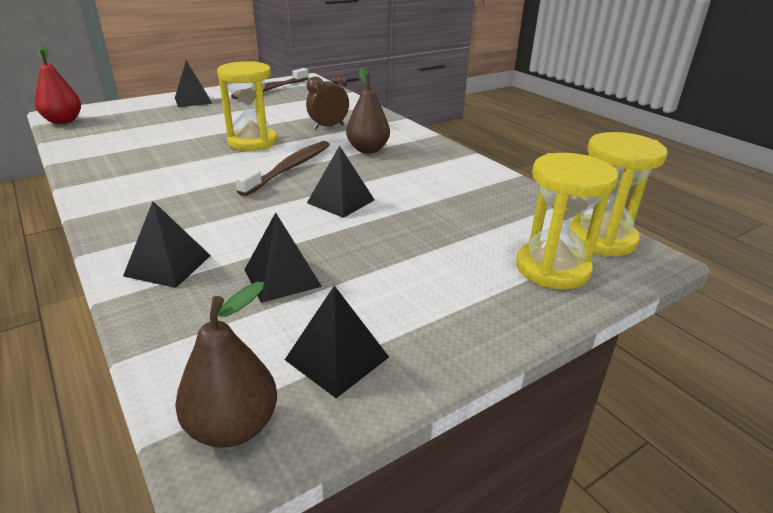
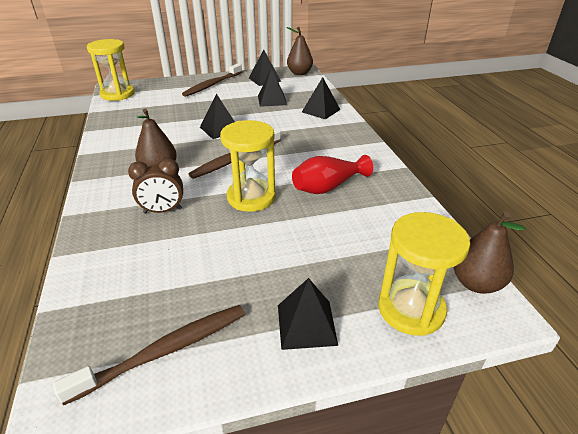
camera: 160 degrees left, 5 degrees up
red pear [35,46,81,124] -> brown pear [454,212,526,294]
yellow hourglass [516,153,618,289] -> yellow hourglass moved to [378,212,470,336]
none -> brown toothbrush [182,64,242,97]
none -> red vase [292,155,373,194]

